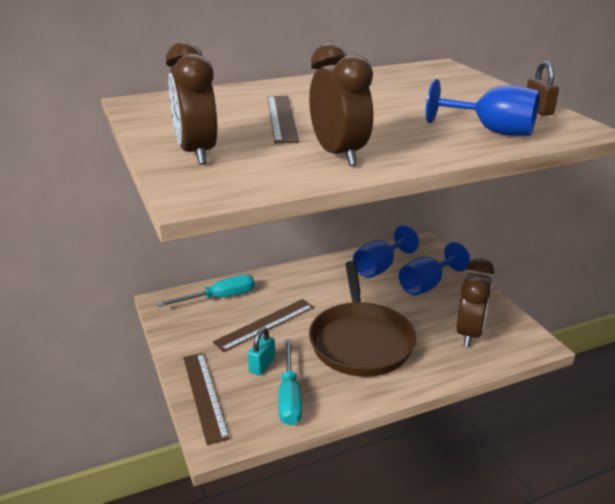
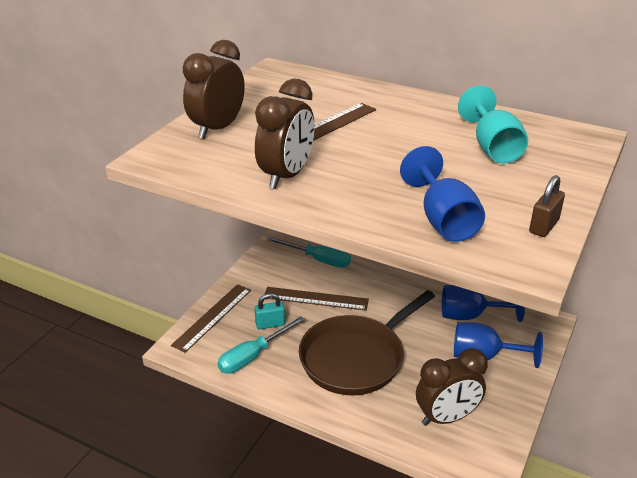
camera: 50 degrees right, 5 degrees up
none -> turquoise goblet [458,85,528,163]

